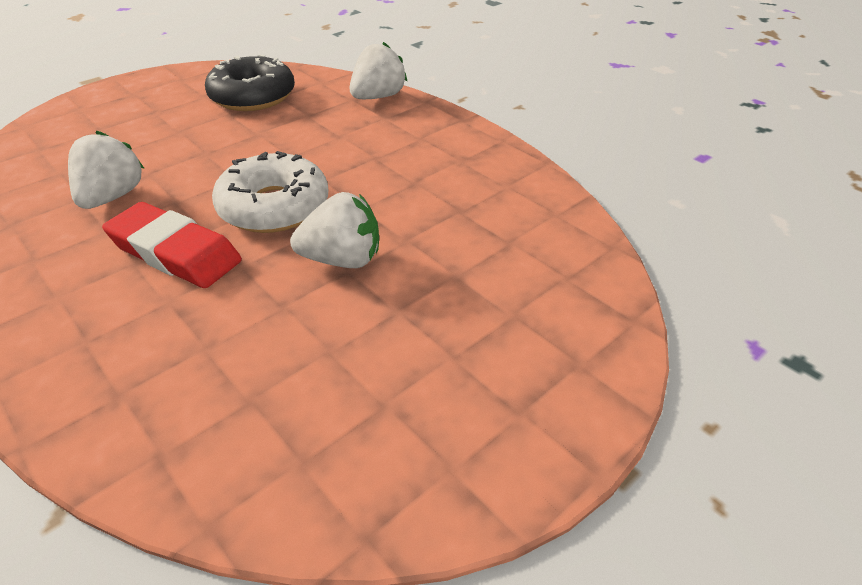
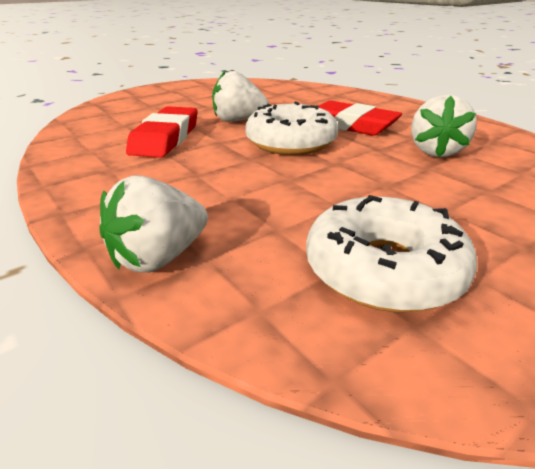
camera: 175 degrees left, 10 degrees down
black donut [205,54,295,111] -> white donut [306,195,477,312]
none -> red eraser [126,106,198,158]

